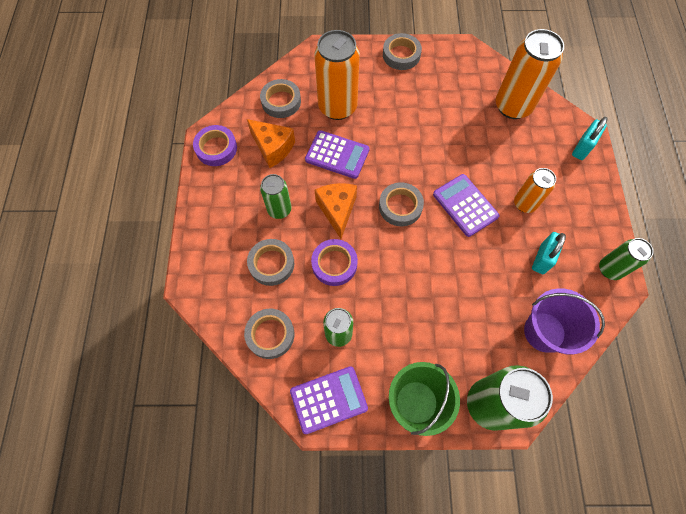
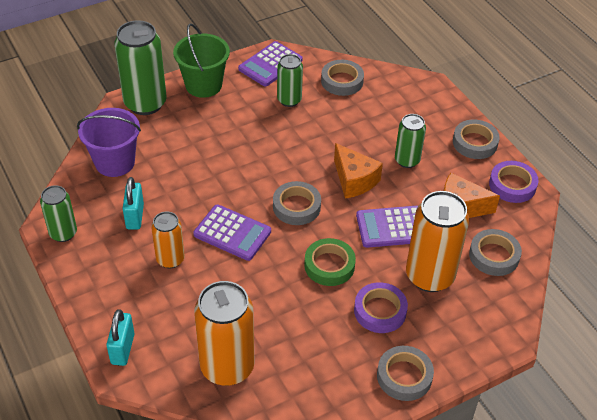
camera: 150 degrees right, 20 degrees down
grey tape [247,239,294,286] -> grey tape moved to [453,120,500,159]
purple tape [311,239,358,286] -> purple tape moved to [354,282,408,333]
none -> green tape [304,238,356,286]

